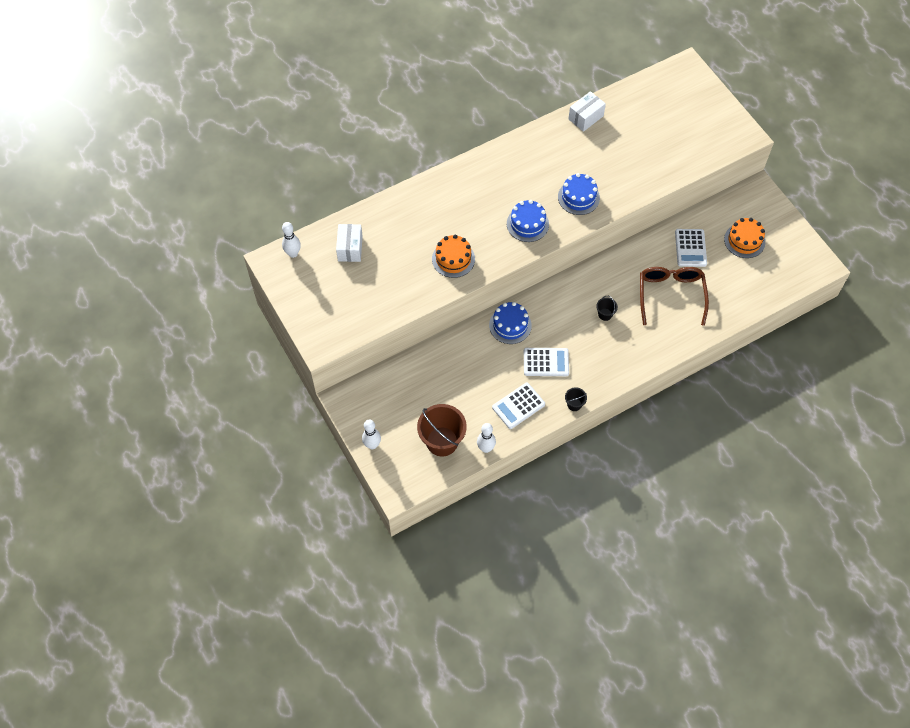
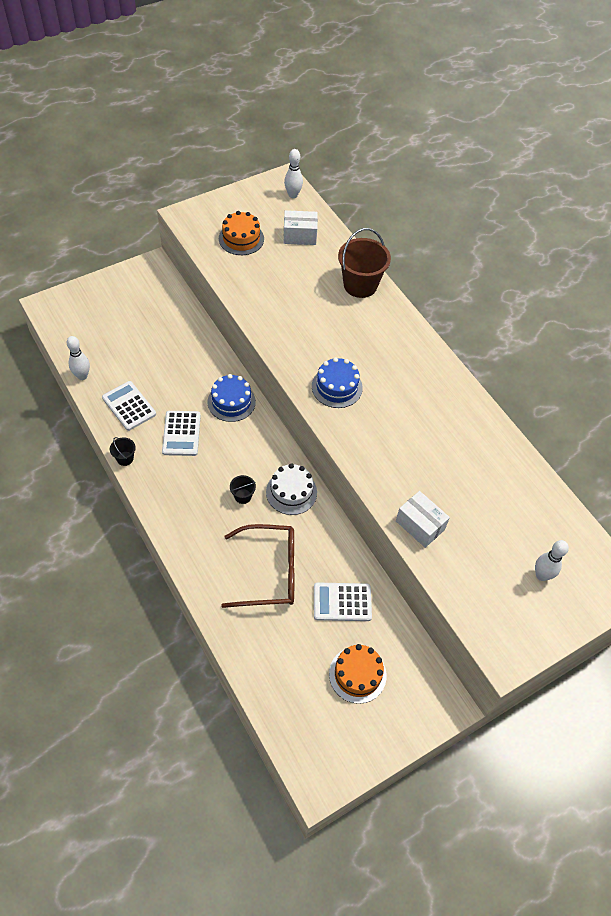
camera: 85 degrees right, 5 degrees down
white bowling pin [362,420,381,449] -> white bowling pin moved to [535,540,569,581]
brown bucket [417,404,467,456] -> brown bucket moved to [338,228,391,298]
orange cake [432,235,475,278] -> orange cake moved to [219,211,264,255]
blue cake [558,173,600,215] -> none
white box [568,91,606,132] -> white box moved to [396,491,450,548]
none -> white cake [266,463,317,515]

